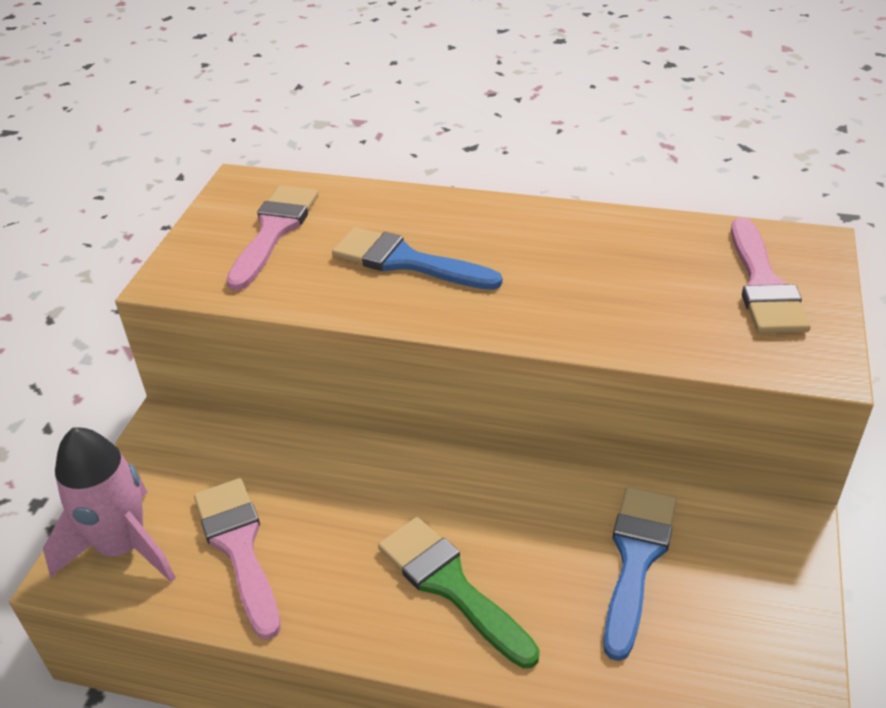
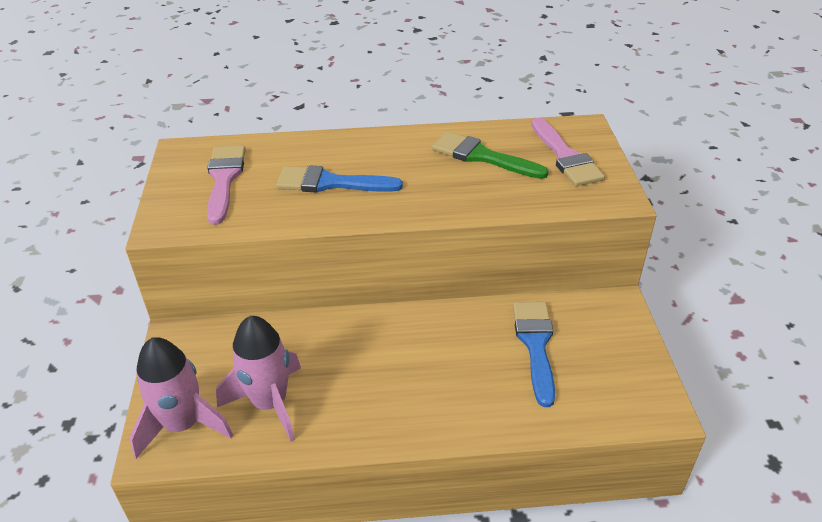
camera: 20 degrees left, 0 degrees up
pink brush [194,478,281,640] -> pink rocket [216,316,301,441]
green brush [378,517,540,668] -> green brush moved to [432,132,549,179]

